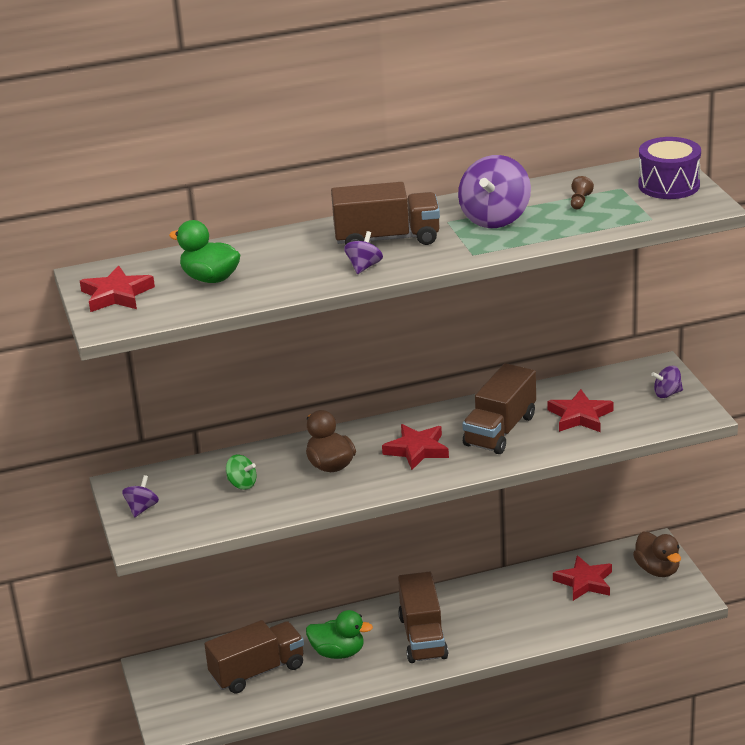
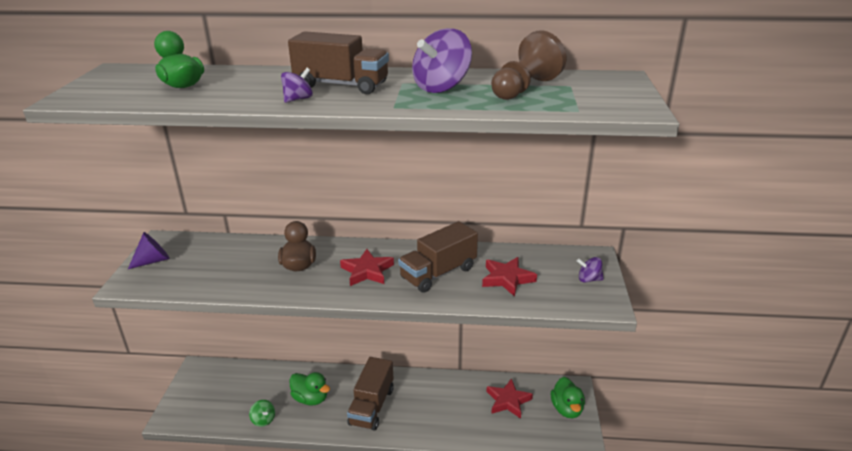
camera: 20 degrees right, 0 degrees up
red star [80,265,155,312] -> none
purple spinning top [122,475,159,517] -> purple cone [128,232,170,269]
brown truck [204,620,304,694] -> none
green spinning top [226,455,257,490] -> green spinning top moved to [249,400,275,427]
brown pawn [571,176,594,209] -> brown pawn [491,30,566,100], size x2.49
brown duck [633,532,681,577] -> green duck [551,377,585,418]
purple drum [638,137,701,199] -> none

